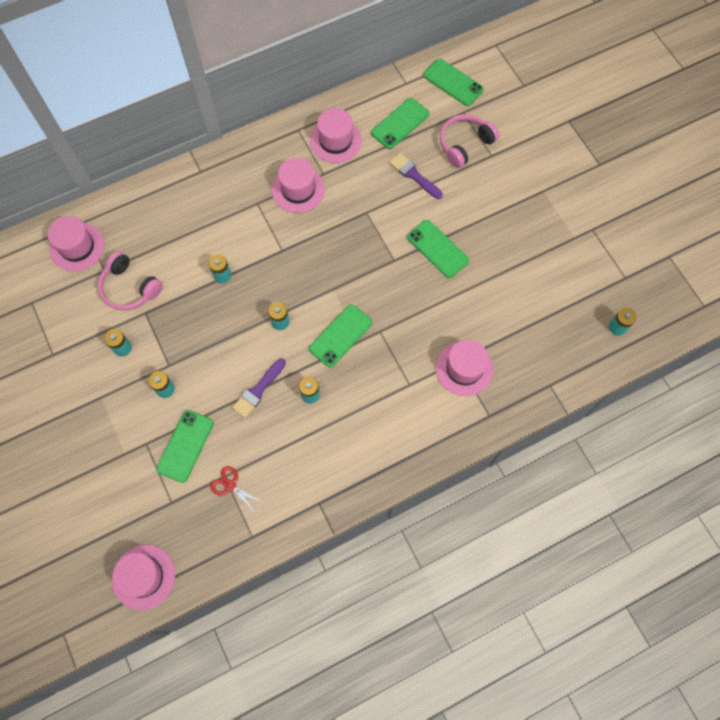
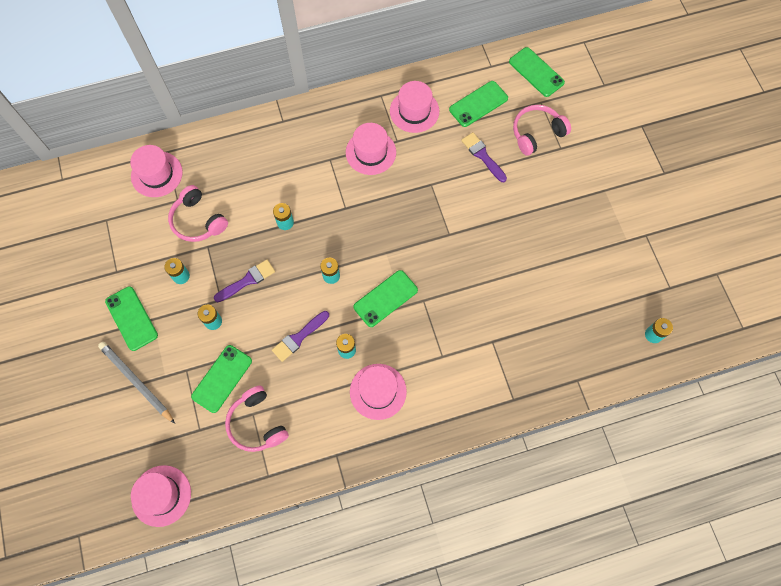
camera: 10 degrees right, 0 degrees up
red scissors [210,466,262,514] -> pink headphones [225,386,289,452]
green phone [407,220,469,278] -> green phone moved to [105,286,158,351]
pink hat [436,340,493,396] -> pink hat moved to [350,364,407,420]
none -> grey pencil [98,342,175,424]
none -> purple brush [214,260,275,302]

